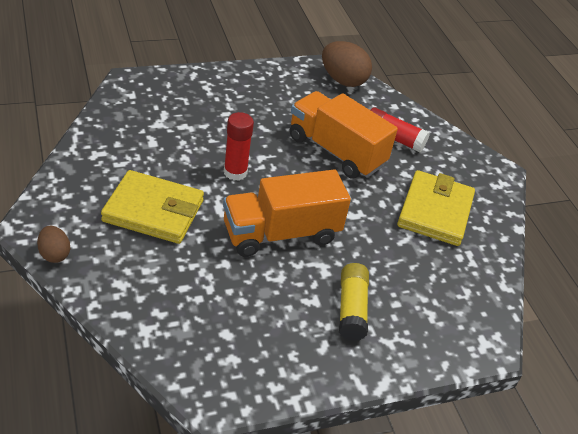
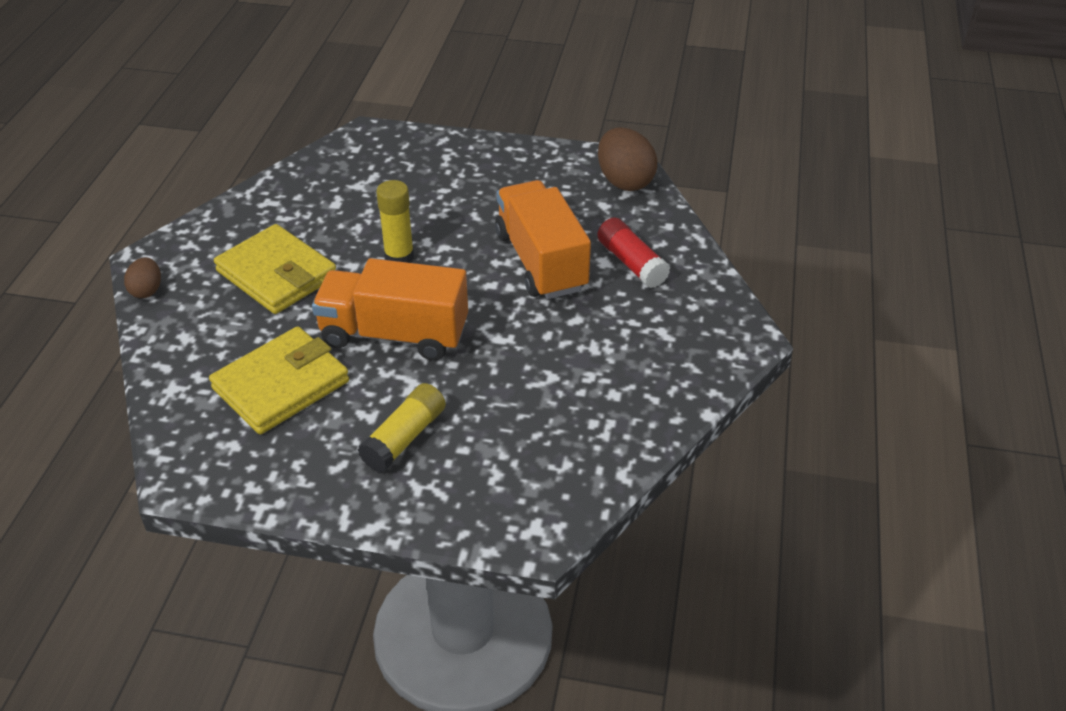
camera: 35 degrees right, 0 degrees up
red glue stick [224,112,254,181] -> yellow glue stick [376,180,414,263]
yellow wallet [397,170,475,246] -> yellow wallet moved to [209,326,349,434]

